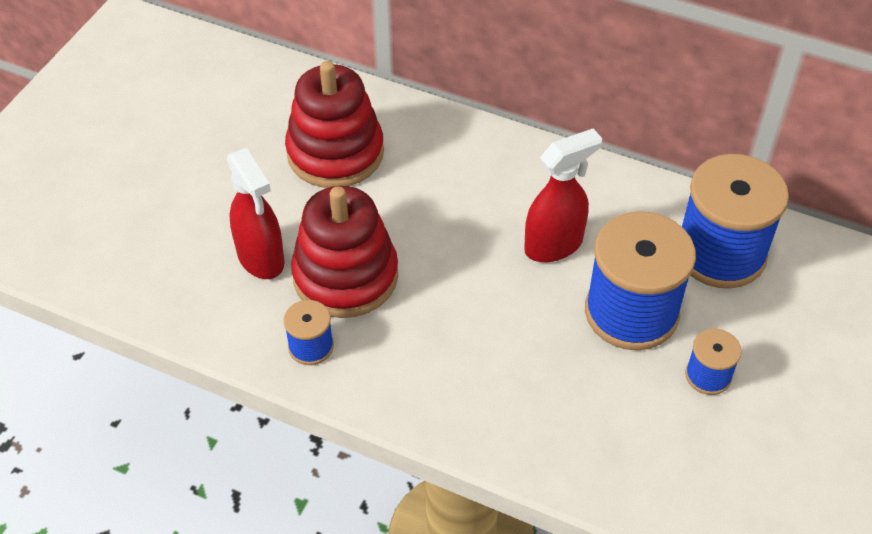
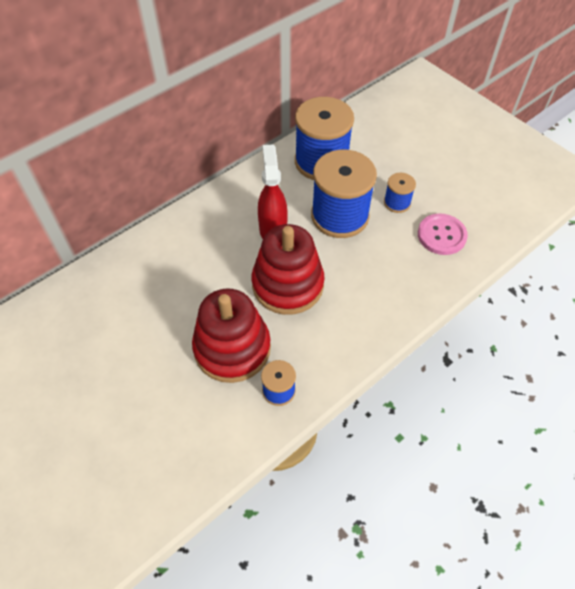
camera: 65 degrees left, 5 degrees up
red spray bottle [227,148,285,279] -> none
red stacking toy [285,61,384,188] -> red stacking toy moved to [252,224,325,315]
none -> pink button [418,213,468,255]

